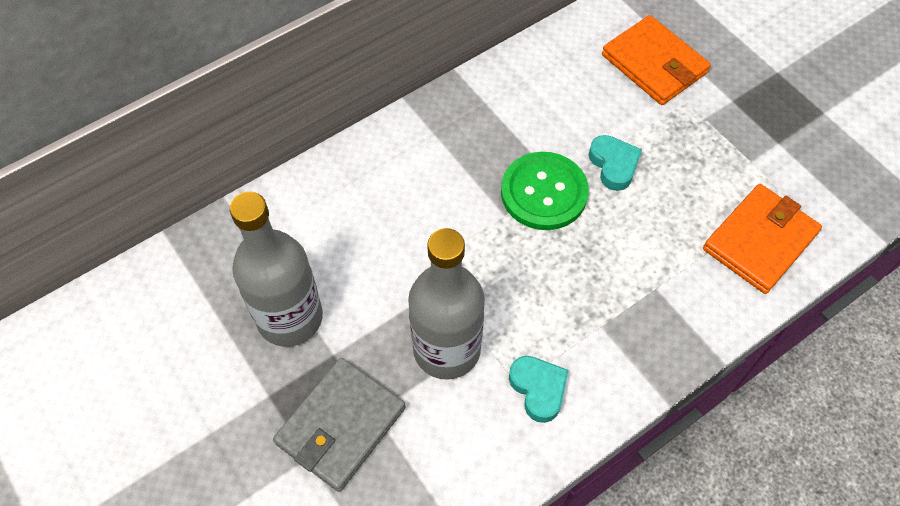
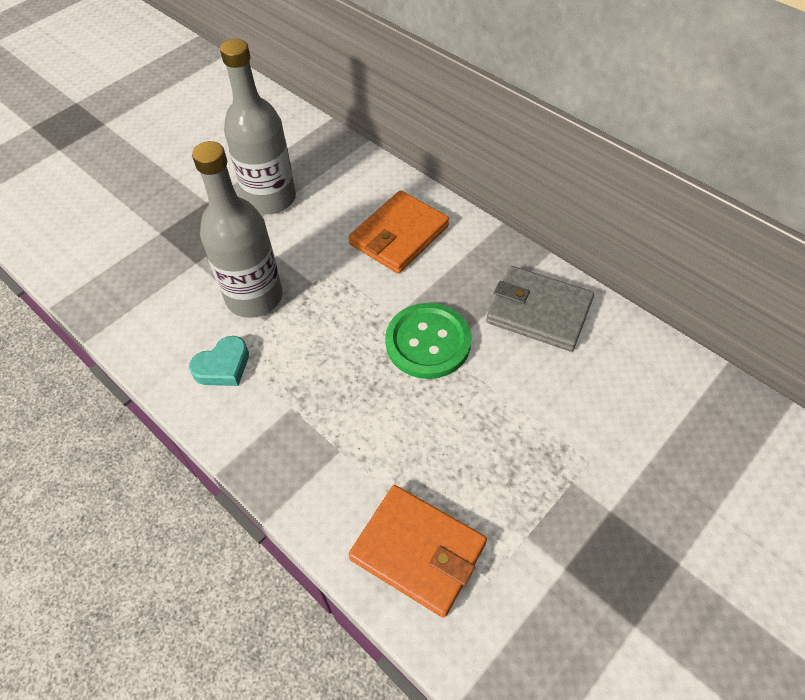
camera: 80 degrees right, 5 degrees down
grey wallet [273,358,406,492] -> grey wallet moved to [486,266,594,351]
turquoise heart [589,135,642,191] -> none
orange wallet [602,15,711,105] -> orange wallet moved to [349,190,449,274]

